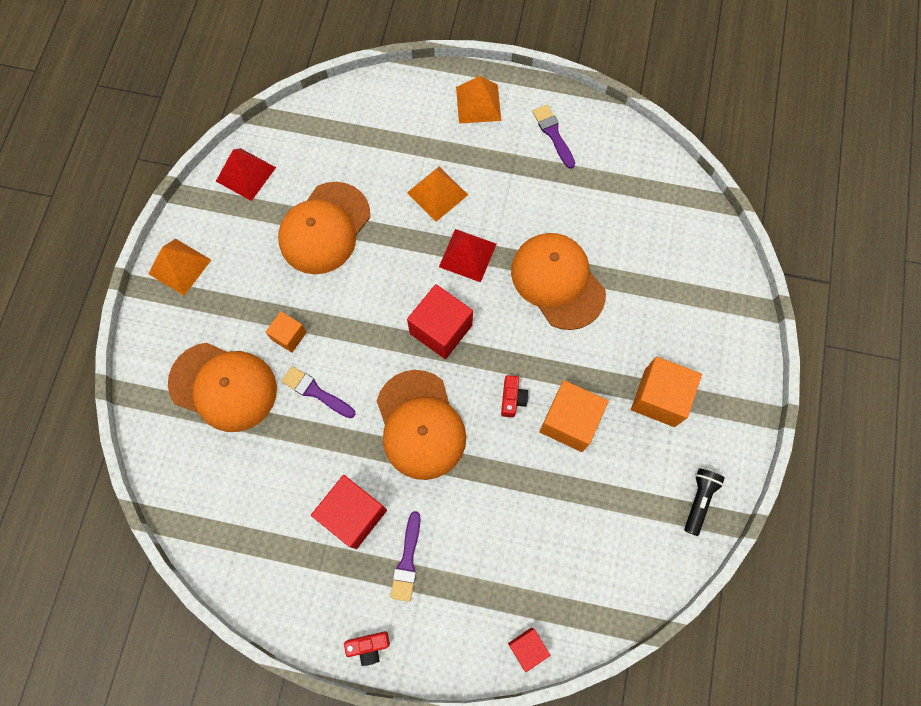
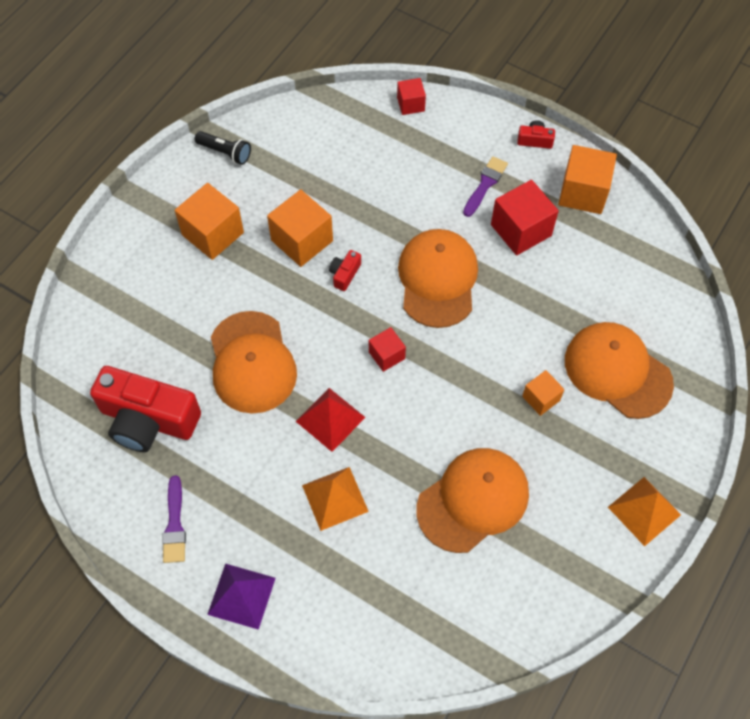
camera: 160 degrees left, 10 degrees down
red pyramid [216,148,276,201] -> none
purple brush [281,366,356,418] -> none
red cube [407,284,473,359] -> red cube [369,327,406,372], size x0.57
orange pyramid [456,76,501,124] -> purple pyramid [207,564,276,630]
black flashlight [684,468,725,536] -> black flashlight turned 105 degrees counterclockwise [195,131,251,165]
none -> red camera [90,366,201,452]
none -> orange cube [558,145,617,214]

